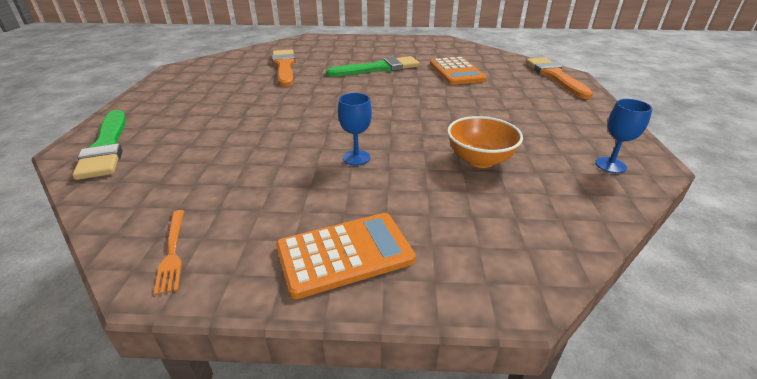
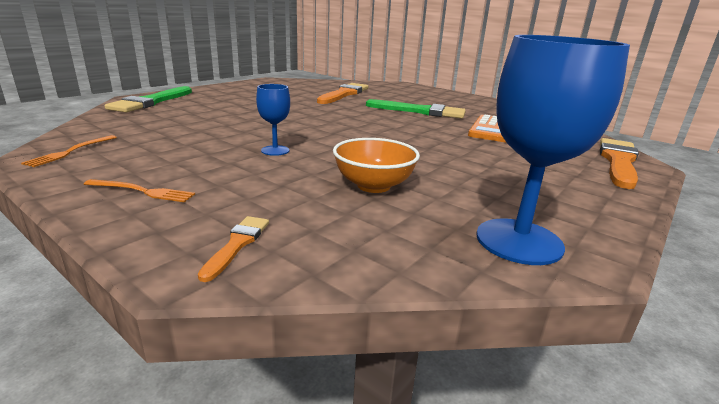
camera: 35 degrees right, 10 degrees down
orange calculator [276,213,416,299] -> orange fork [84,179,195,202]
blue goblet [595,99,653,173] -> blue goblet [476,35,630,265], size x2.02
none -> orange brush [198,216,269,282]

